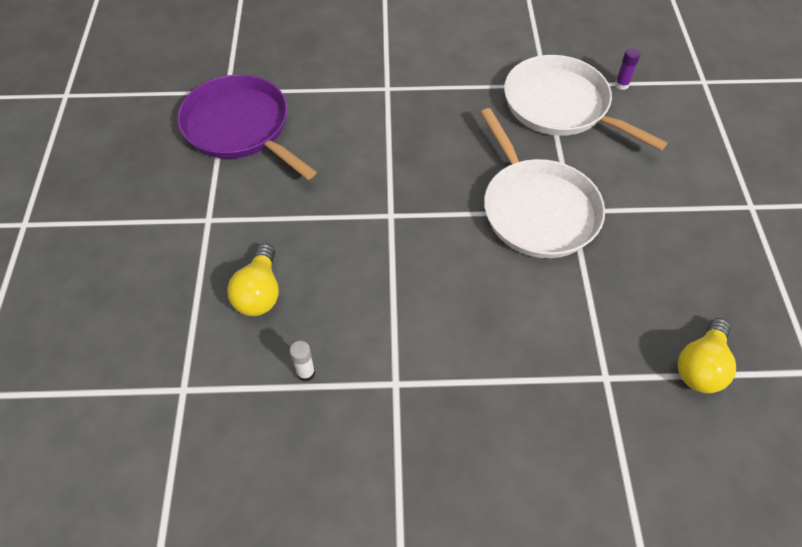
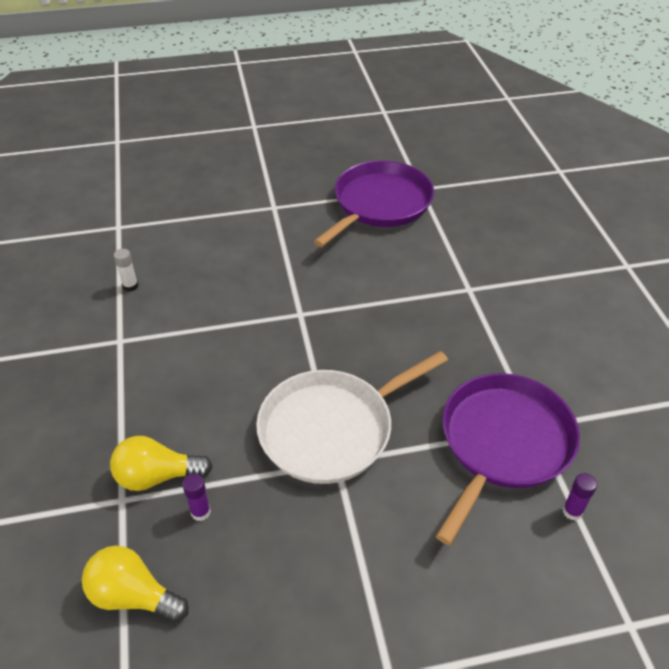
camera: 80 degrees right, 10 degrees down
yellow light bulb [227,244,279,316] -> yellow light bulb moved to [110,436,213,491]
white pan [504,55,668,151] -> purple pan [436,373,580,545]
none -> purple glue stick [182,474,211,521]

